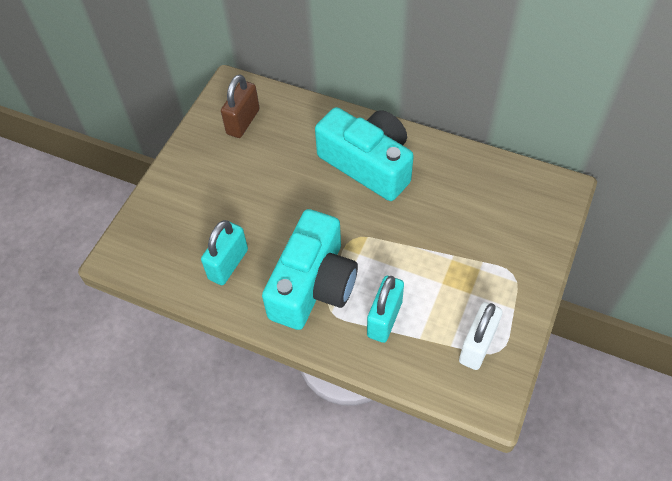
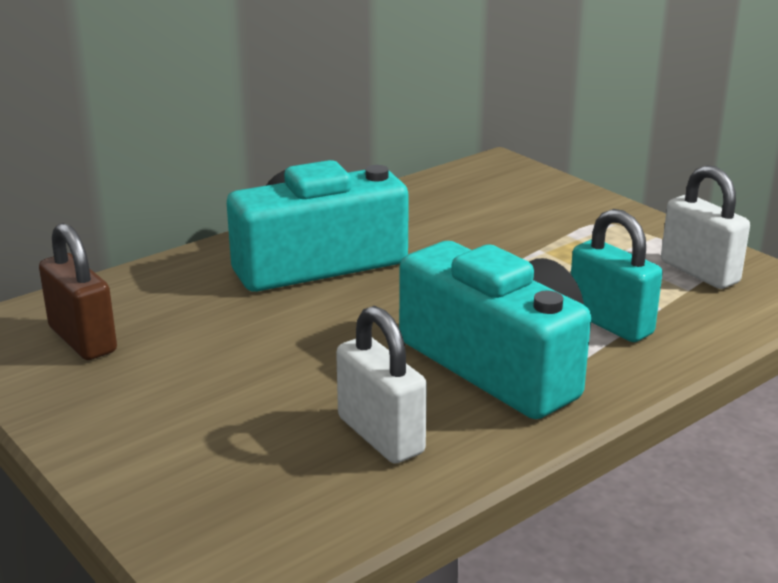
camera: 65 degrees left, 30 degrees down
turquoise padlock [201,220,248,285] -> white padlock [336,306,427,464]

